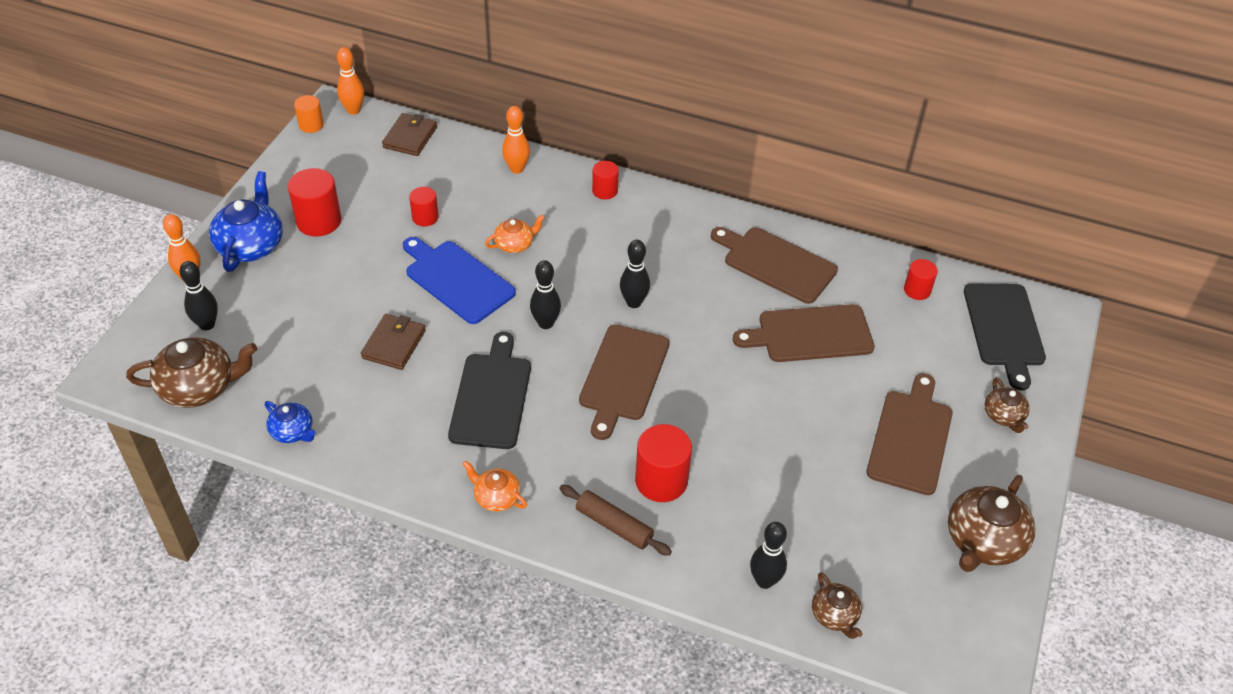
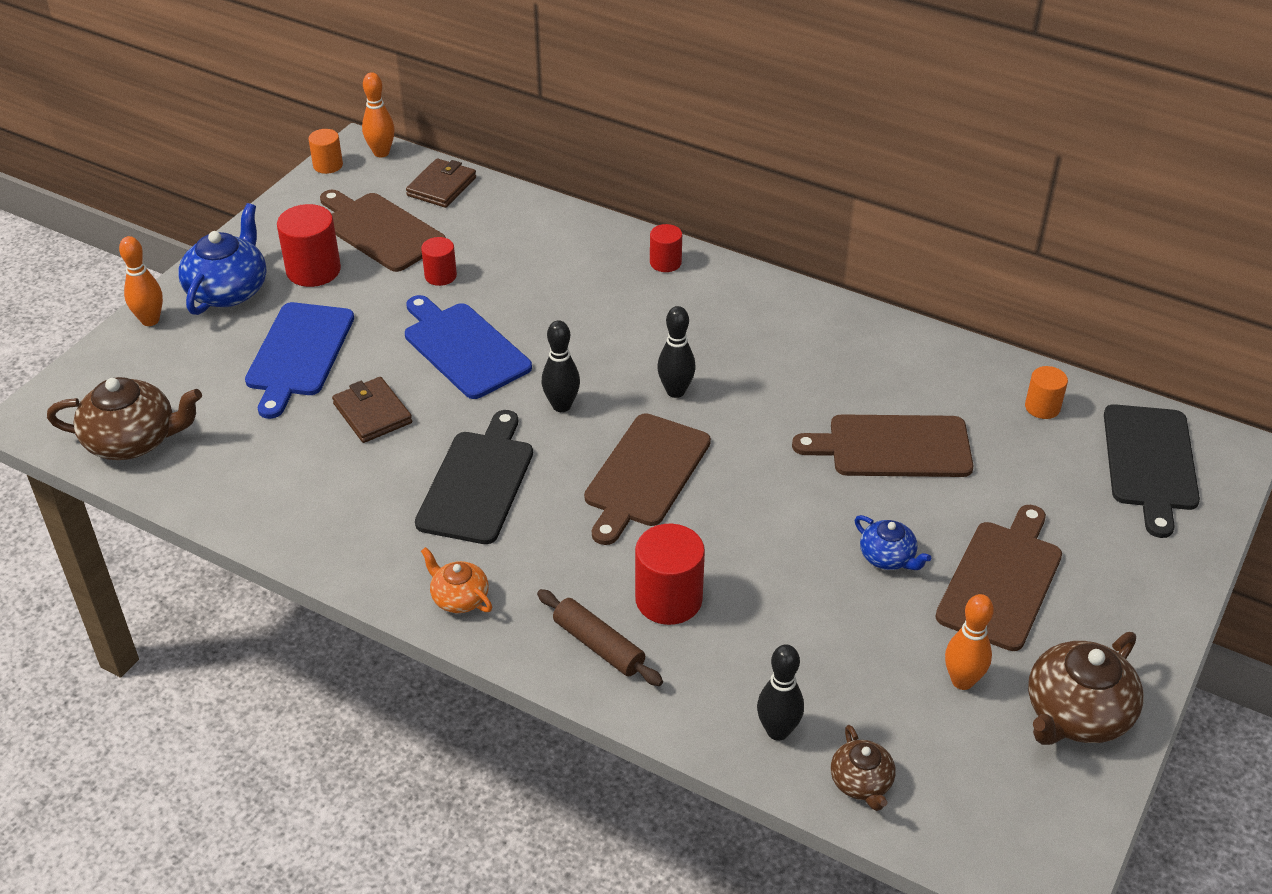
camera: 10 degrees right, 5 degrees down
black bowling pin [180,261,218,331] -> none
blue teapot [265,401,316,443] -> blue teapot moved to [855,515,931,570]
brown wallet [361,314,426,370] -> brown wallet turned 60 degrees counterclockwise [332,377,412,443]
orange teapot [485,215,545,253] -> none
orange bowling pin [502,106,530,174] -> orange bowling pin moved to [945,594,994,690]
brown cutting board [711,227,838,304] -> brown cutting board moved to [320,190,446,272]
red cylinder [904,259,938,300] -> orange cylinder [1025,366,1068,419]
brown teapot [985,378,1030,433] -> none
none -> blue cutting board [245,302,354,419]

